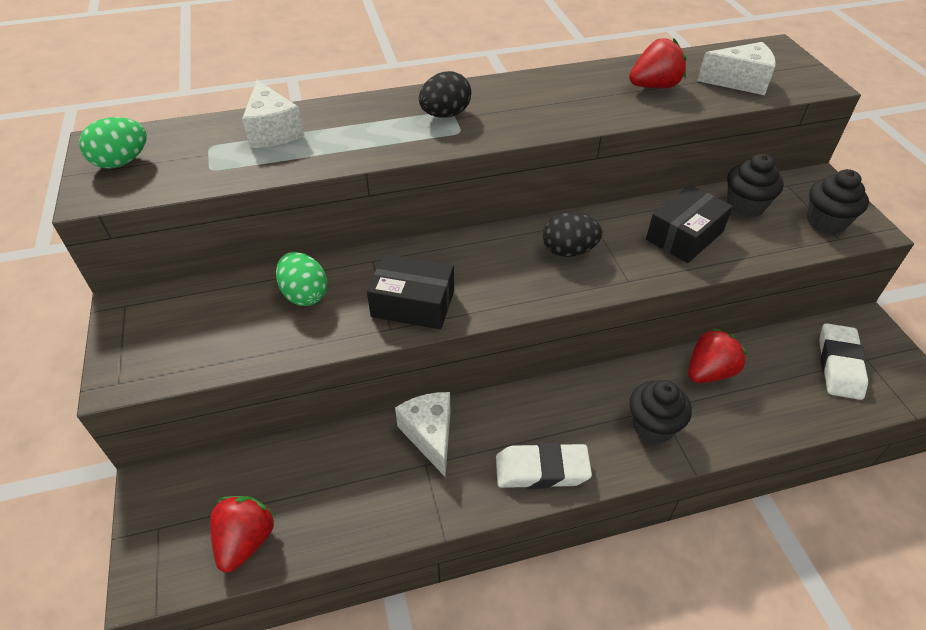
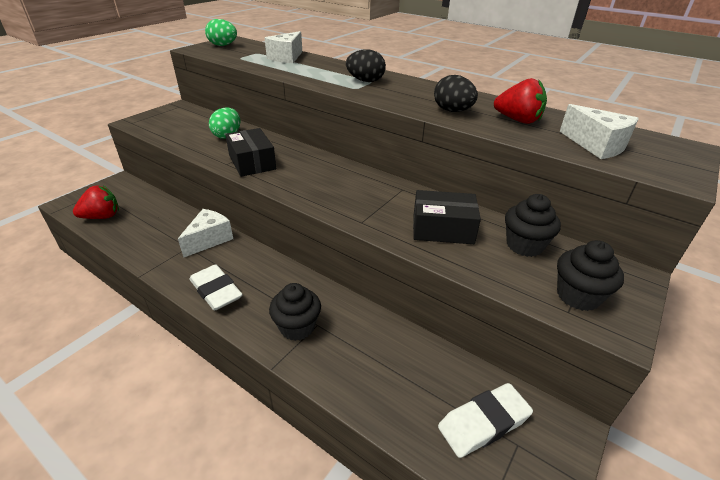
camera: 50 degrees right, 10 degrees down
black egg [543,213,602,257] -> black egg moved to [434,75,478,112]
red strawberry [688,328,747,383] -> none

